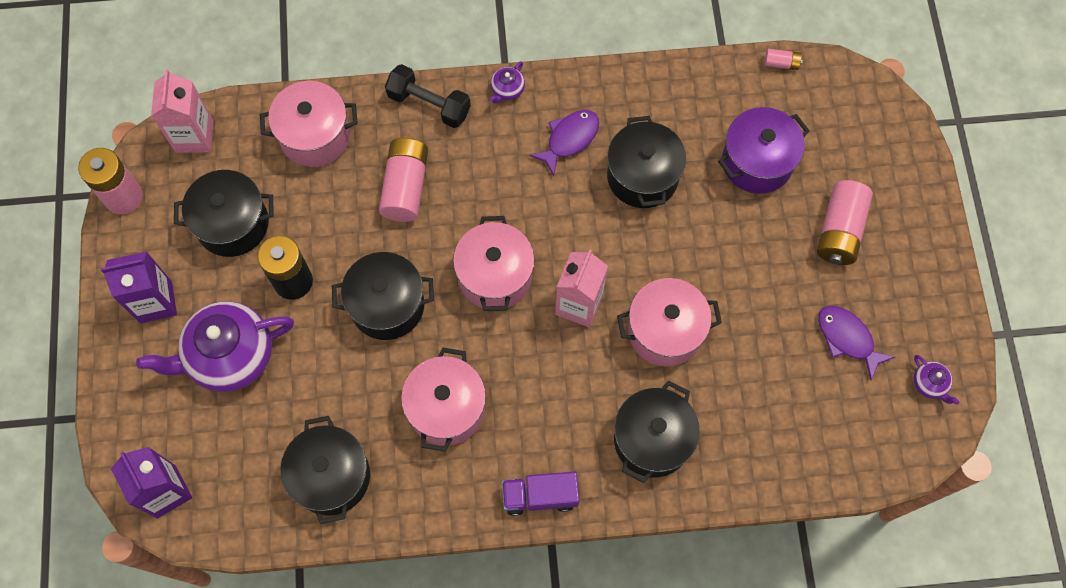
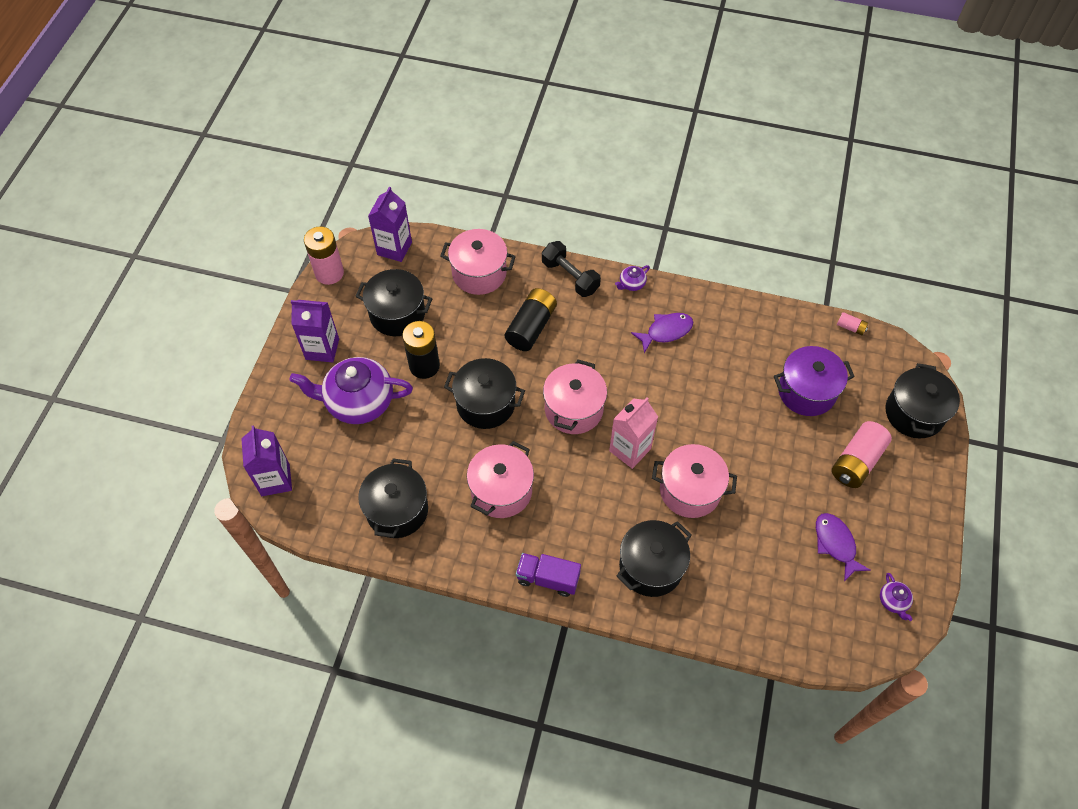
camera: 20 degrees right, 10 degrees down
pink carton [151,69,213,153] -> purple carton [368,187,412,262]
pink battery [379,138,428,222] -> black battery [505,288,557,351]
black pot [607,116,686,208] -> black pot moved to [886,363,960,438]

